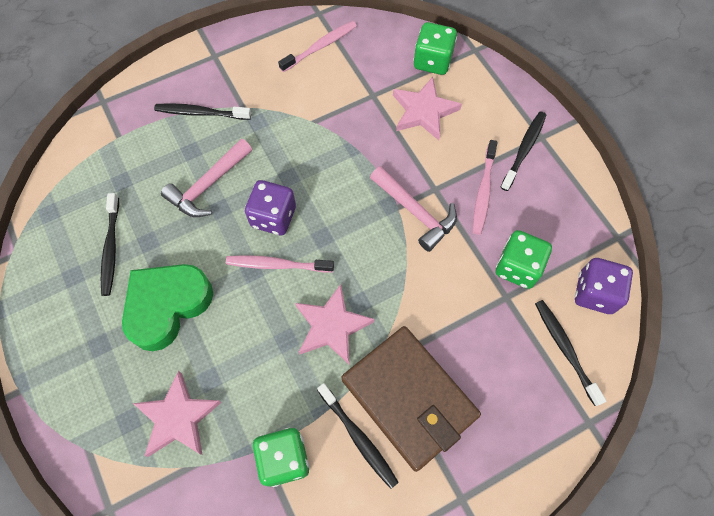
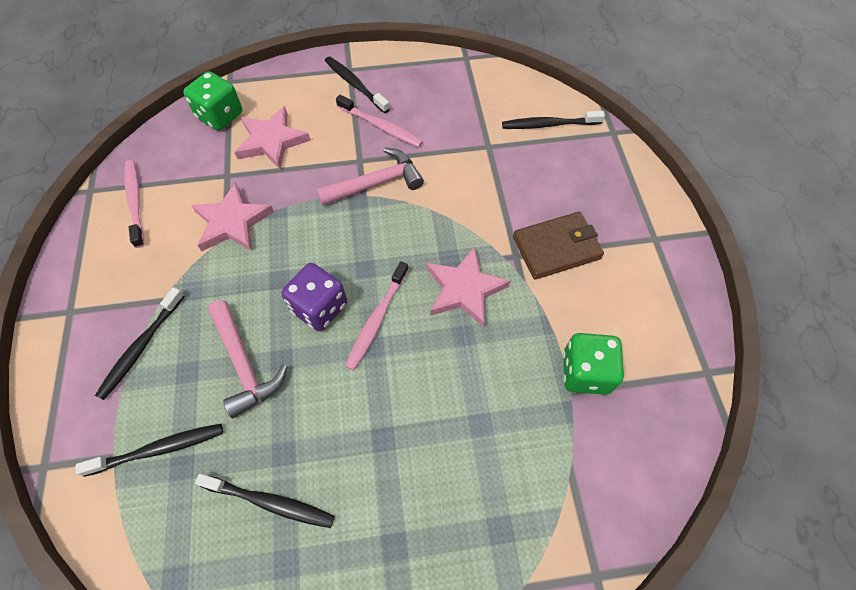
camera: 70 degrees left, 5 degrees down
green heart [122,264,213,351] -> none
pink star [133,371,222,457] -> pink star moved to [191,182,274,251]
black toothbrush [317,383,399,489] -> black toothbrush moved to [76,424,223,477]
brown wallet [342,326,481,472] -> brown wallet [513,212,604,280], size x0.66
green dice [496,230,552,289] -> none
purple dice [575,258,633,314] -> none

